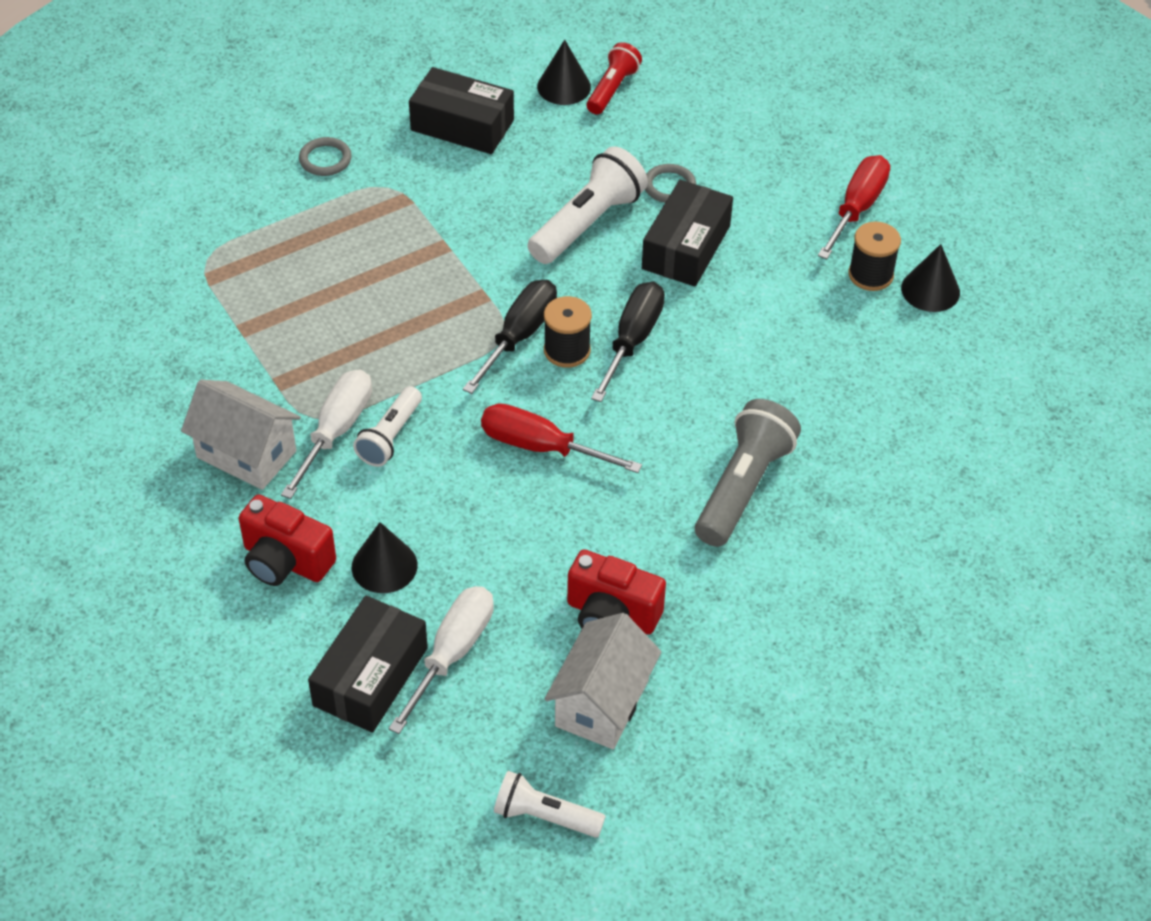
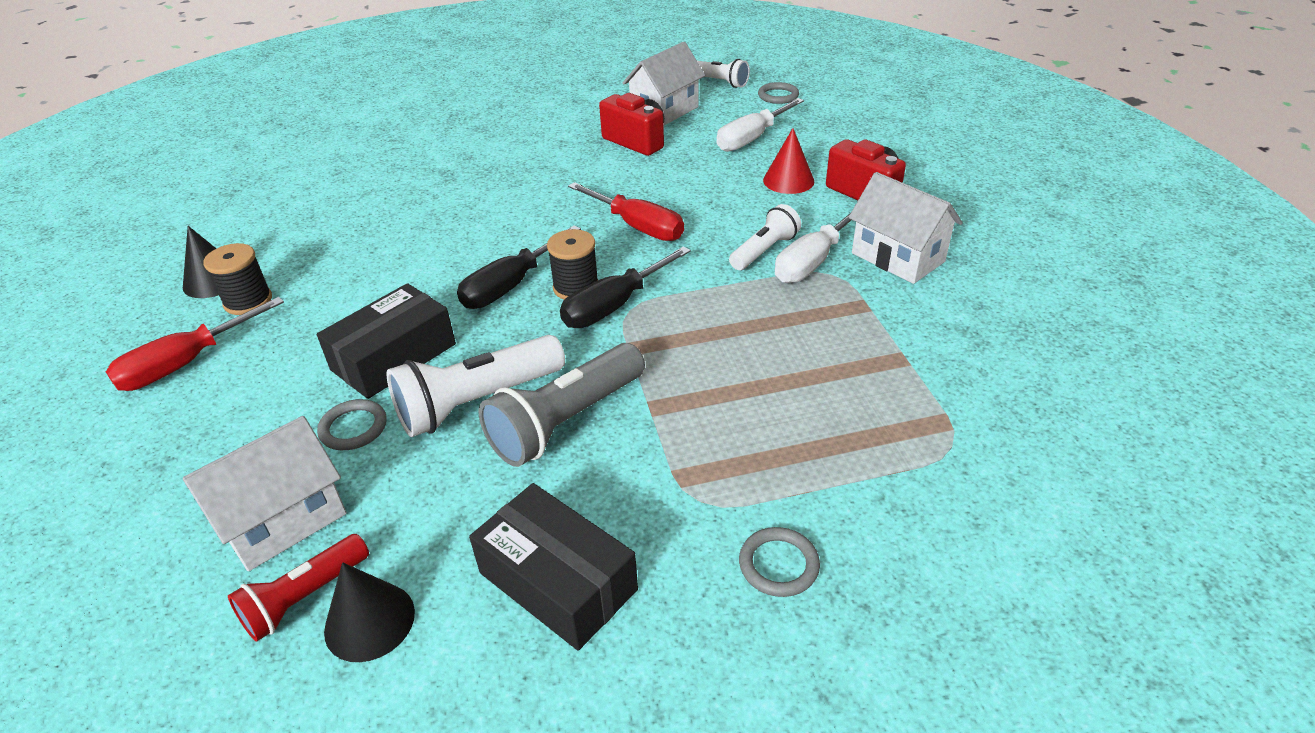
camera: 160 degrees left, 10 degrees down
black box [308,596,428,733] -> none
black cone [352,522,418,593] -> red cone [763,128,814,194]
grey flashlight [695,399,801,547] -> grey flashlight moved to [479,343,645,467]
none -> white house [183,416,347,571]
none -> grey ring [758,82,799,104]

